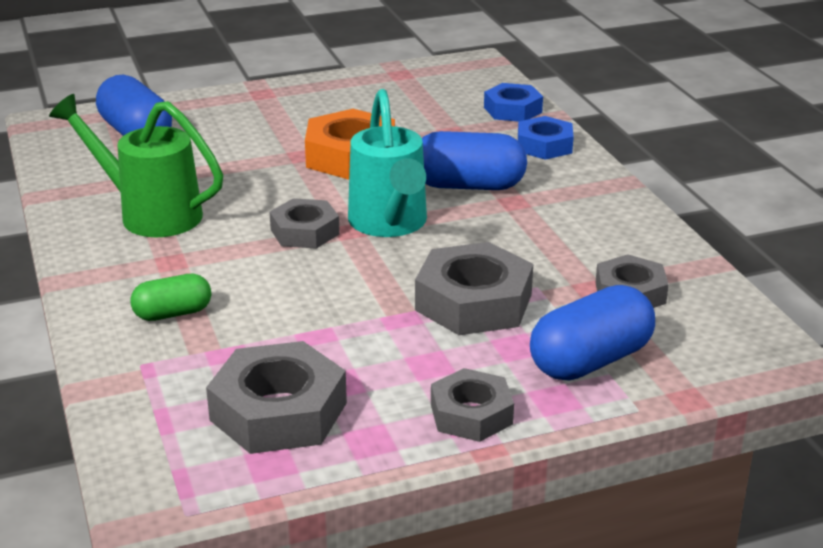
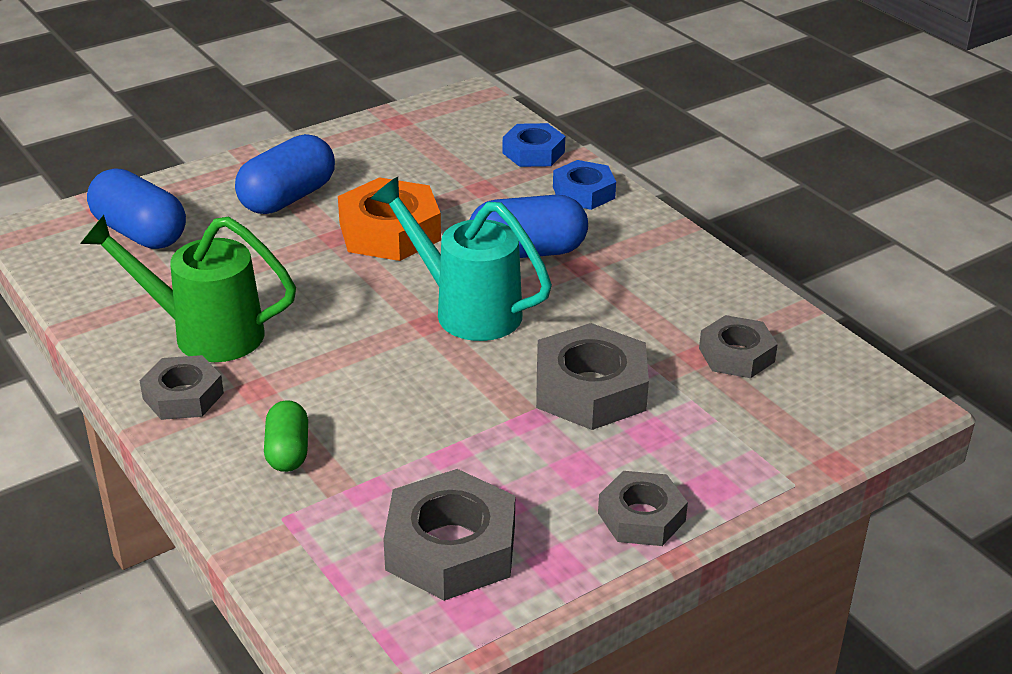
camera: 15 degrees left, 5 degrees up
green capsule [130,274,211,321] -> green capsule turned 60 degrees counterclockwise [264,400,308,472]
grey nut [269,198,340,249] -> grey nut moved to [140,355,224,420]
turquoise watering can [348,89,427,237] -> turquoise watering can turned 150 degrees clockwise [370,177,552,341]
blue capsule [530,285,655,381] -> blue capsule moved to [235,134,335,214]

